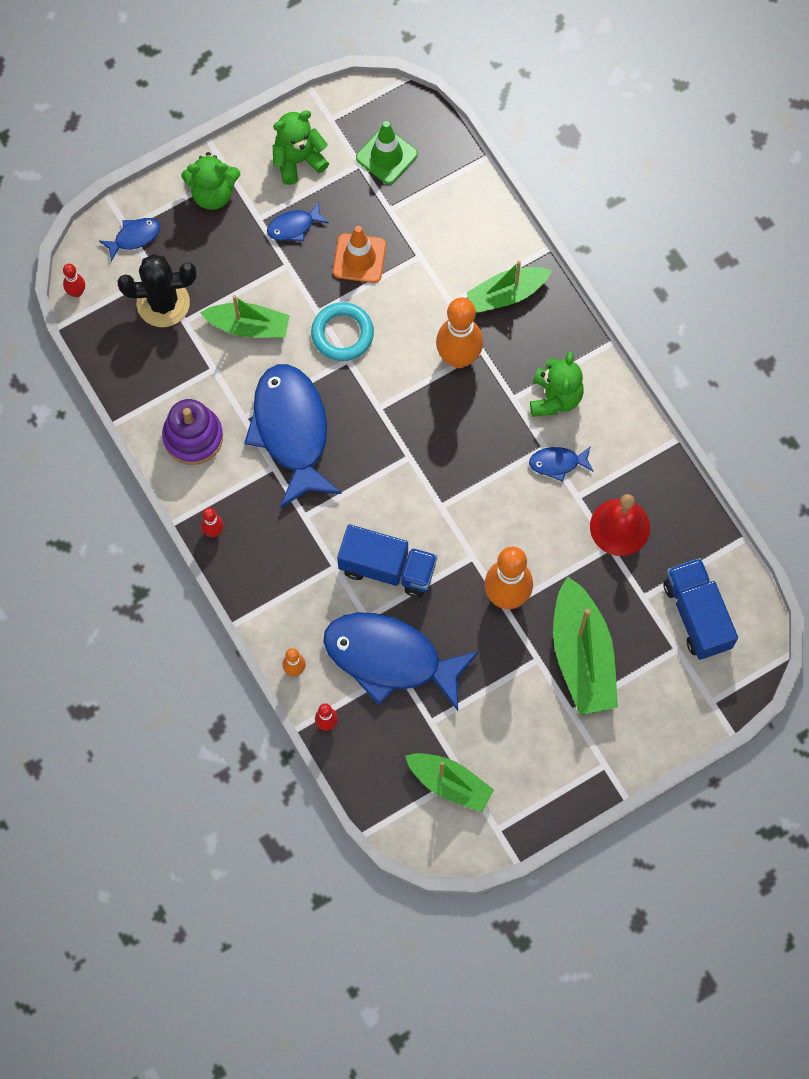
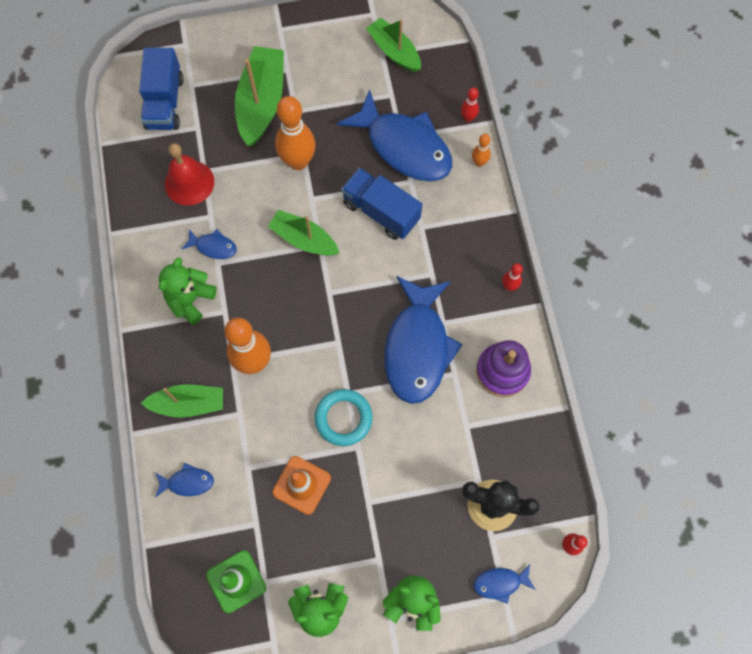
camera: 160 degrees left, 0 degrees up
green boat [200,295,290,338] -> green boat moved to [268,210,339,256]
blue fish [267,202,329,241] -> blue fish moved to [155,463,214,497]

